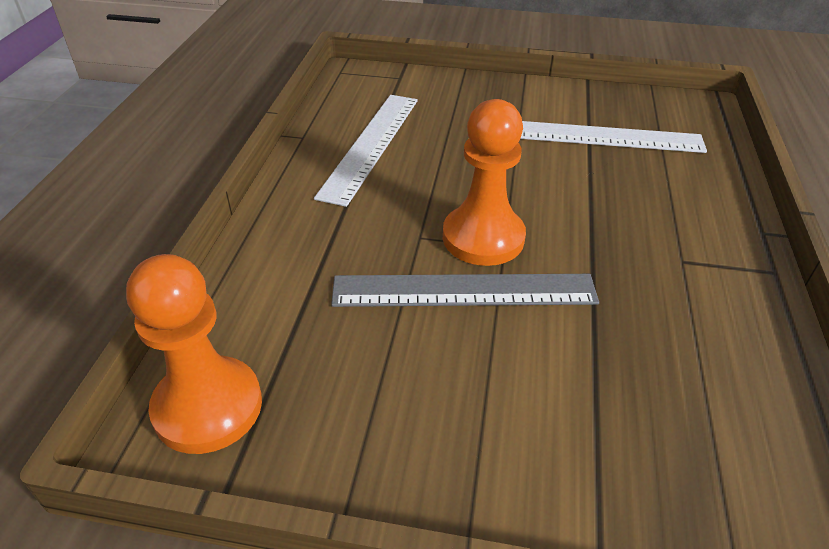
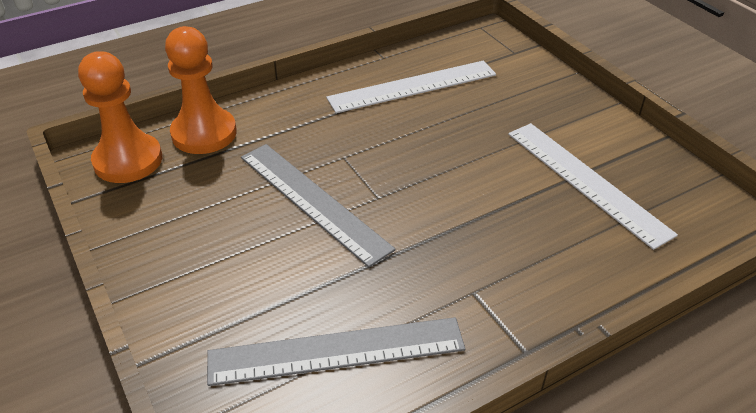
camera: 50 degrees right, 0 degrees up
orange pawn [443,99,526,266] -> orange pawn moved to [165,26,237,154]
none -> grey ruler [207,317,465,386]

